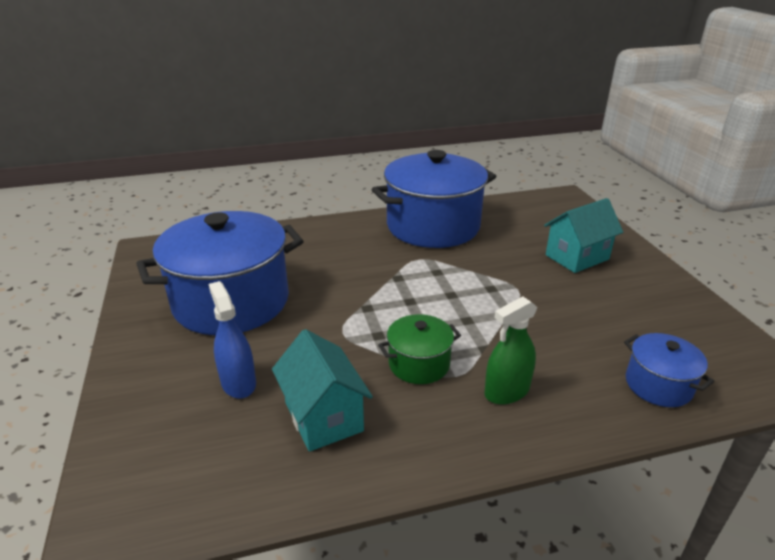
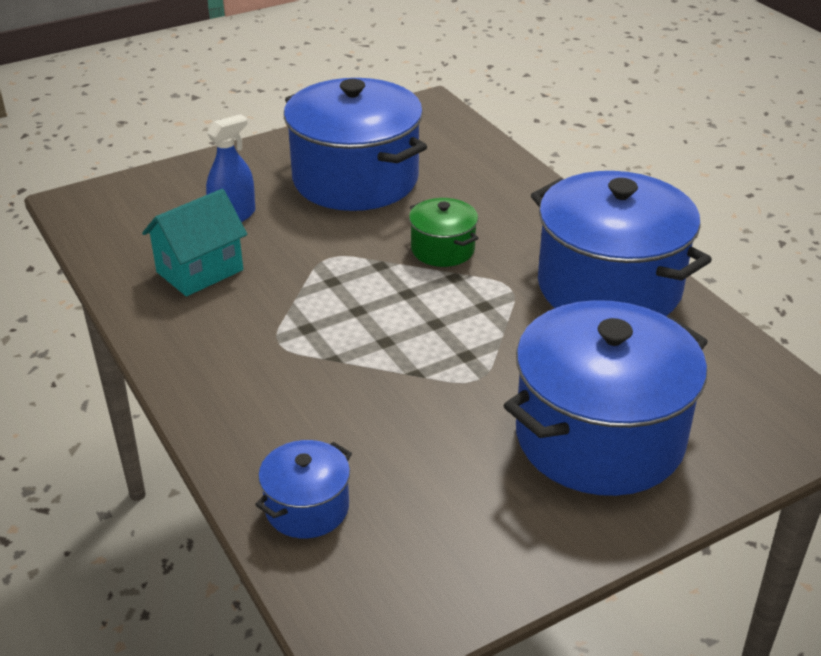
camera: 75 degrees right, 5 degrees up
green pot [378,314,461,384] -> green pot moved to [409,198,479,267]
green spray bottle [484,297,537,404] -> none
turquoise house [544,198,623,273] -> blue pot [504,300,708,496]

